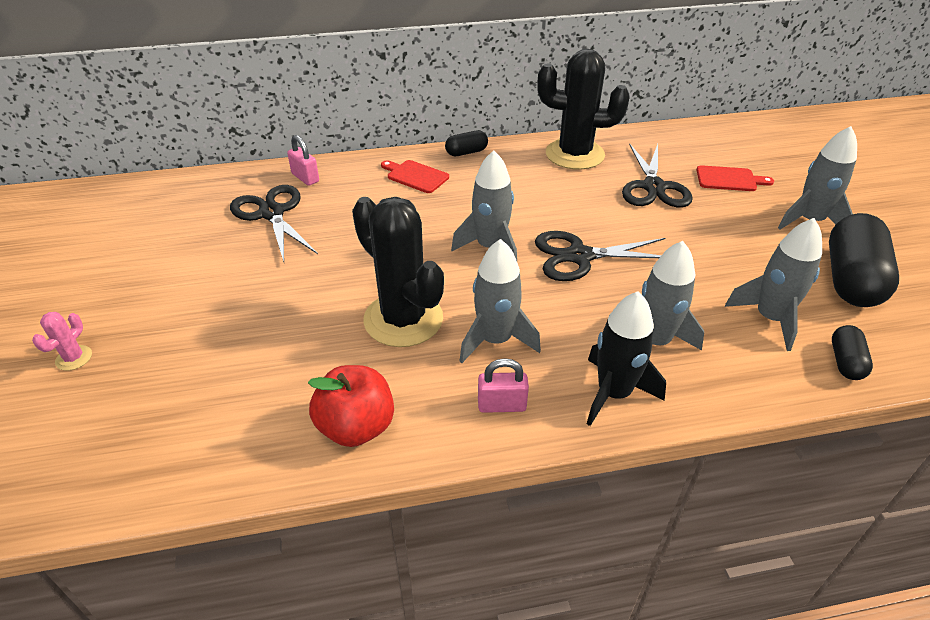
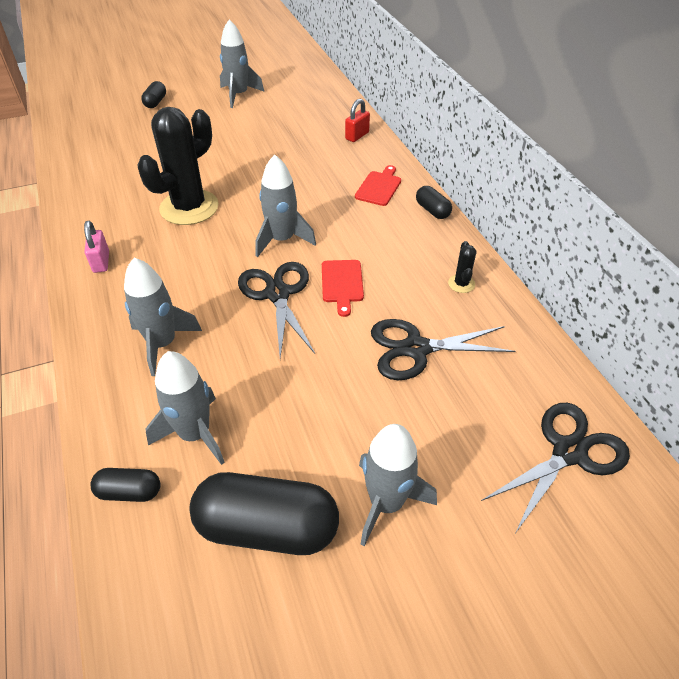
camera: 80 degrees right, 5 degrees up
pink cactus [32,312,92,371] -> black capsule [141,81,166,108]
black scissors [230,185,318,262] -> black scissors moved to [481,403,630,532]
pink padlock [287,135,319,186] -> red padlock [345,99,370,142]
red apple [308,365,394,447] -> none
grey rocket [459,239,541,363] -> grey rocket moved to [220,19,264,108]
black cactus [537,49,630,170] -> black cactus [448,241,476,293], size x0.41
black rocket [587,291,666,426] -> none
red cutting board [697,165,774,191] -> red cutting board moved to [322,260,364,317]

